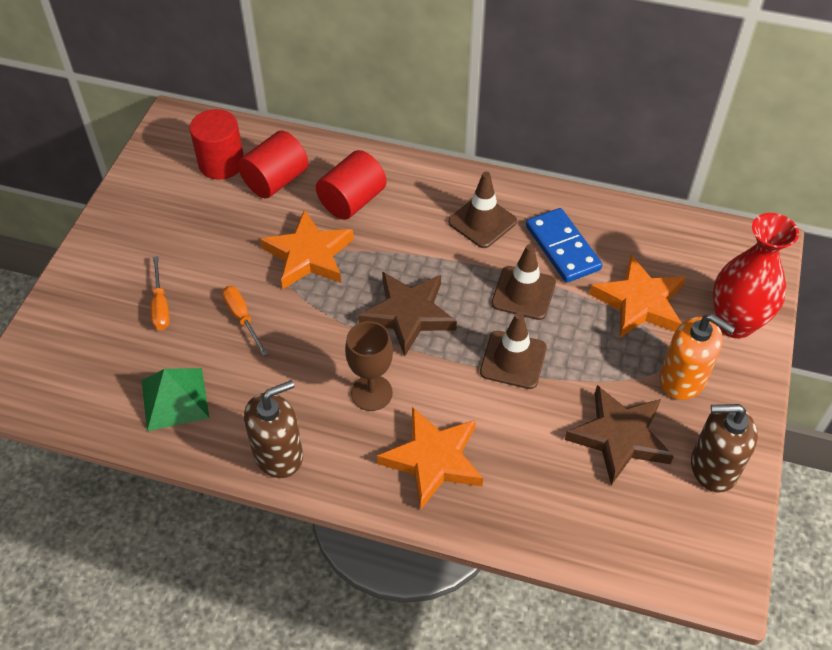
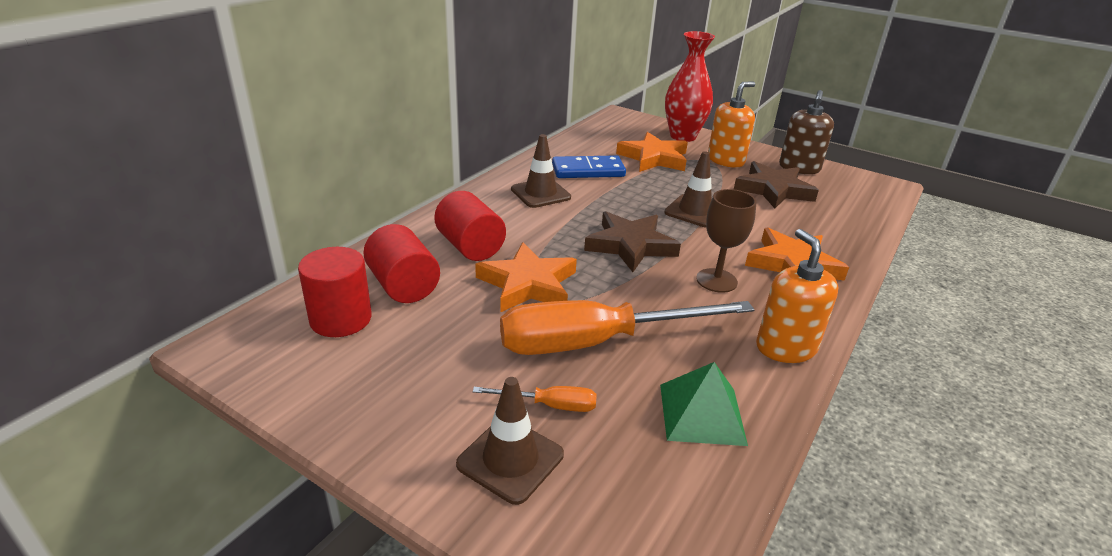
camera: 75 degrees left, 20 degrees down
orange screwdriver [222,286,268,356] -> orange screwdriver [500,300,755,355], size x2.38
brown soap dispenser [244,380,303,478] -> orange soap dispenser [756,229,838,363]
brown traffic cone [491,244,556,320] -> brown traffic cone moved to [456,377,564,505]

